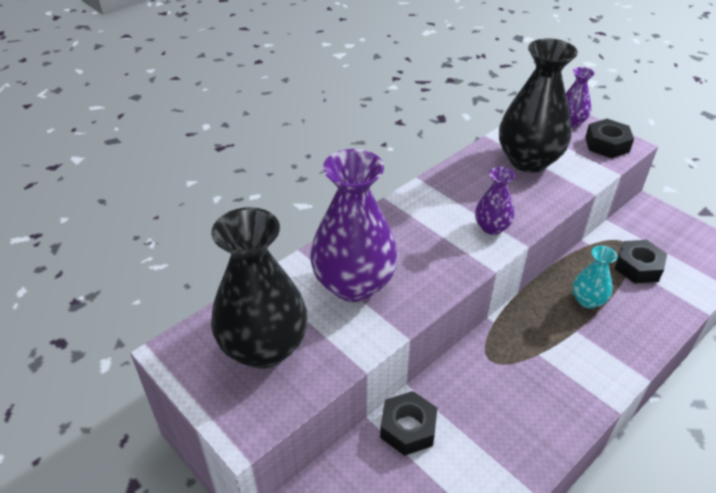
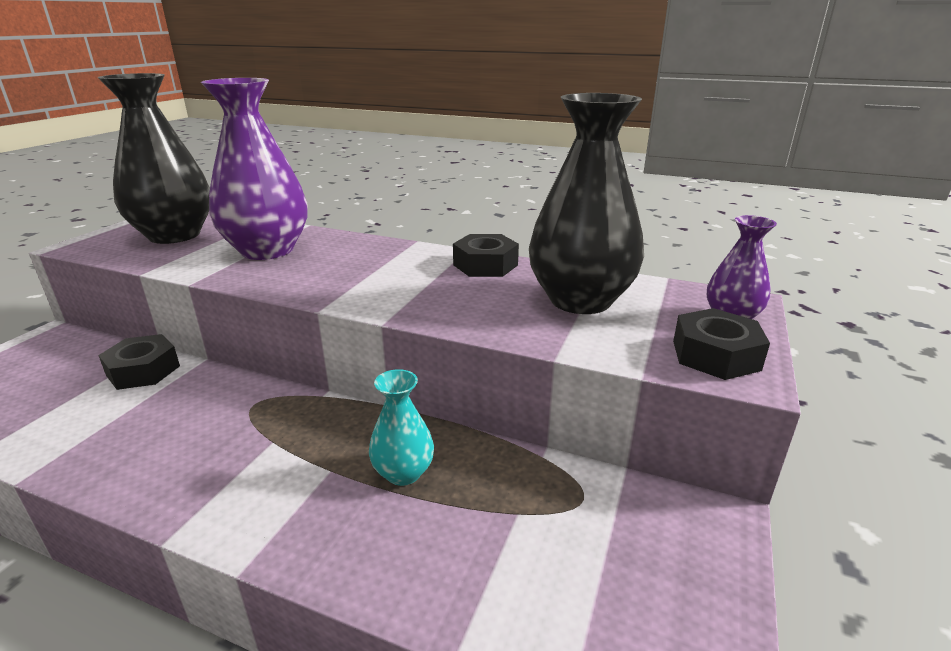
camera: 65 degrees right, 15 degrees down
purple vase [475,167,515,235] -> none
black nut [615,240,667,283] -> black nut moved to [453,234,519,277]

